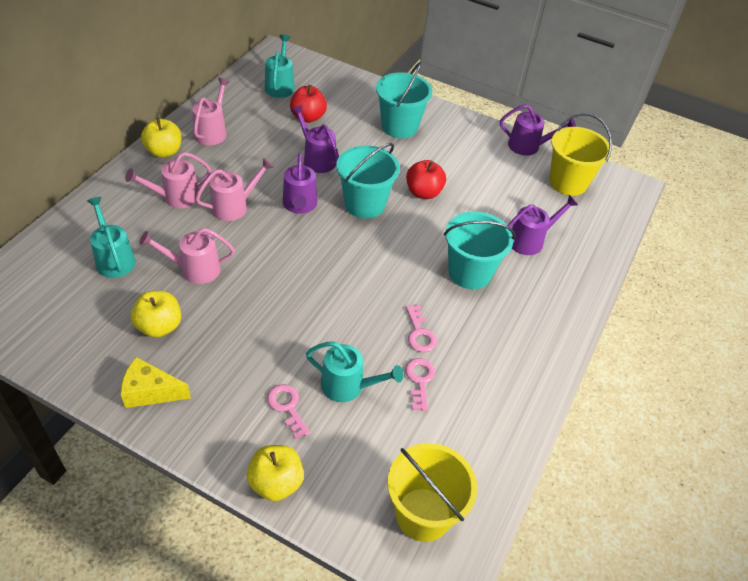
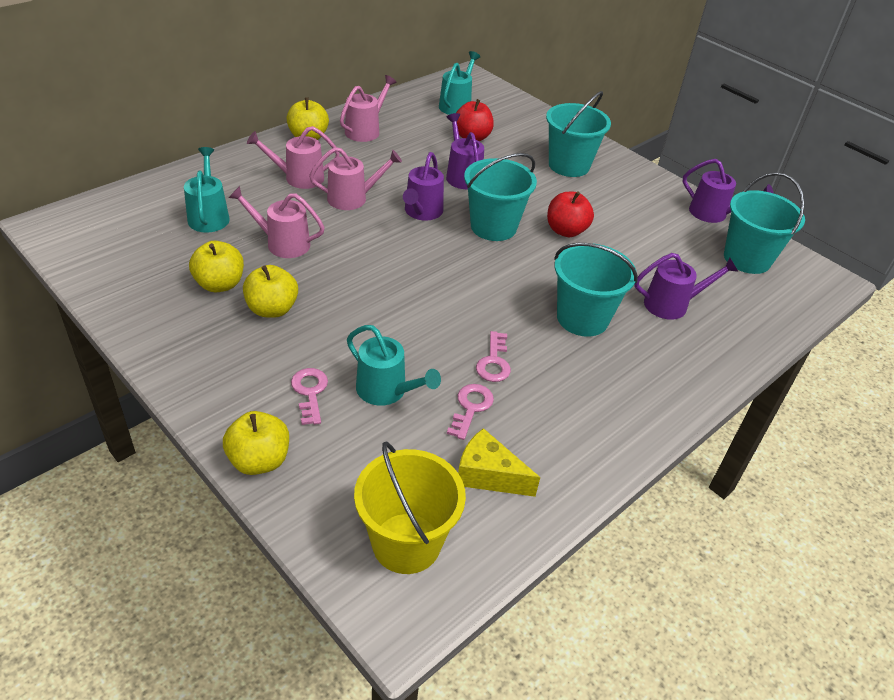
camera: 20 degrees right, 5 degrees down
yellow cheese [121,357,191,408] -> yellow cheese moved to [458,428,540,497]
yellow bucket [549,113,612,196] -> turquoise bucket [724,172,805,274]
none -> yellow apple [243,265,298,318]

